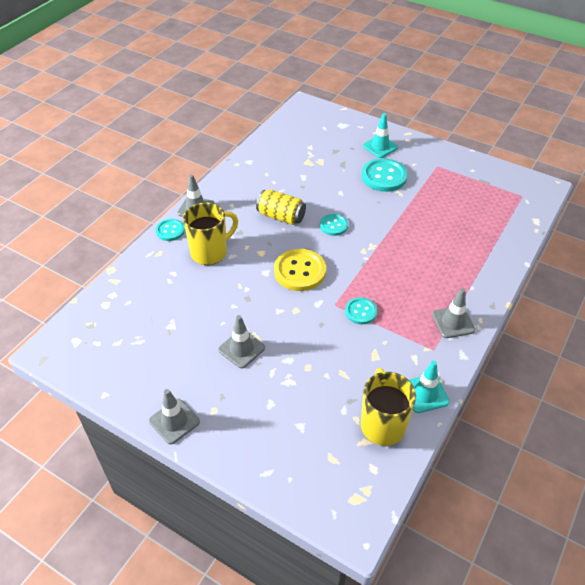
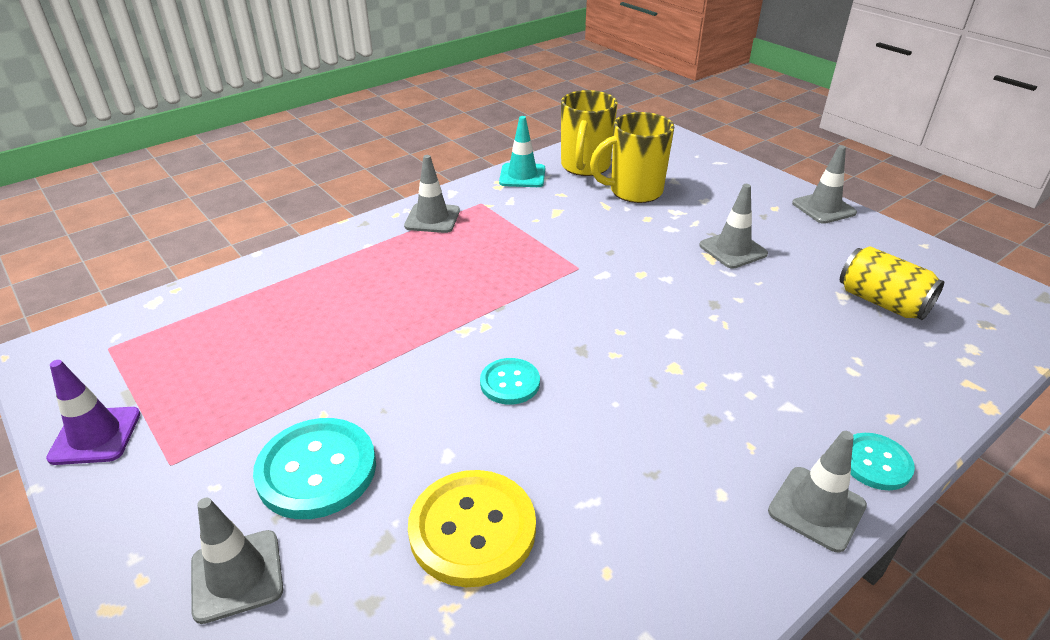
camera: 160 degrees left, 10 degrees down
yellow mug [183,203,238,265] -> yellow mug moved to [590,112,674,203]
yellow can [256,190,306,225] -> yellow can moved to [840,246,944,320]
yellow button [274,249,326,291] -> yellow button moved to [408,470,536,587]
turquoise button [345,297,377,324] -> none
turquoise traffic cone [363,113,398,158] -> grey traffic cone [191,498,283,624]
none -> purple traffic cone [46,360,140,465]

